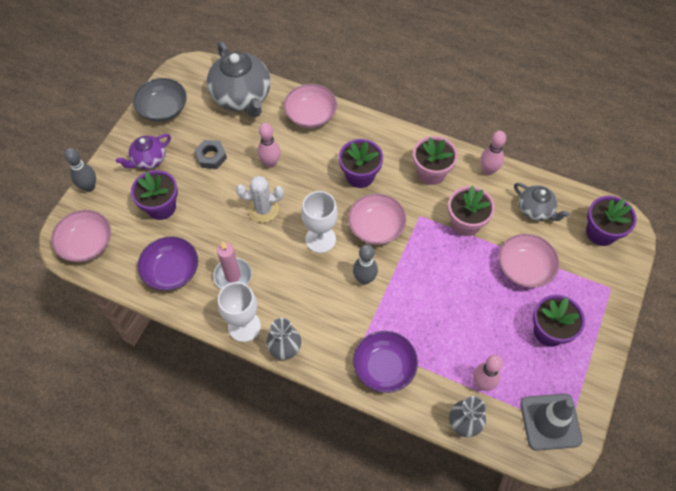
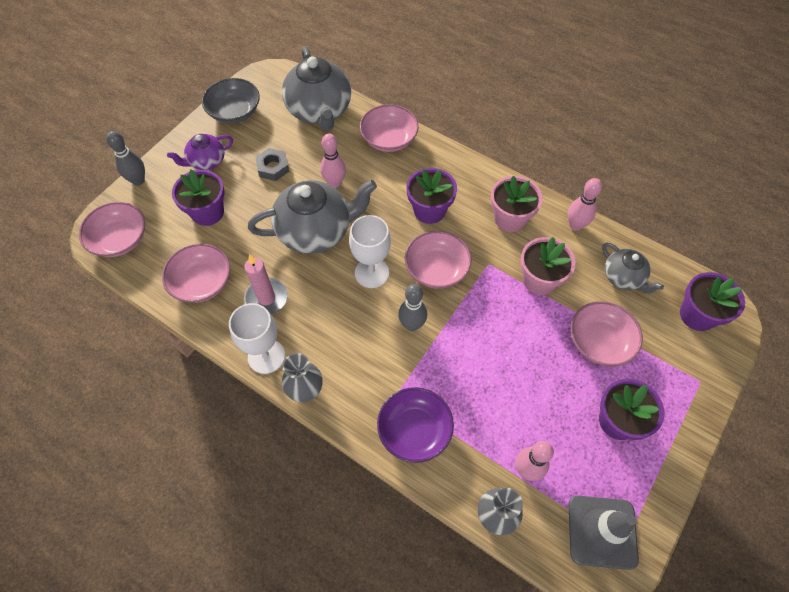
camera: 10 degrees right, 0 degrees up
purple bowl [138,236,198,291] -> pink bowl [162,244,230,303]
white cactus [236,176,284,223] -> grey teapot [248,180,377,254]

